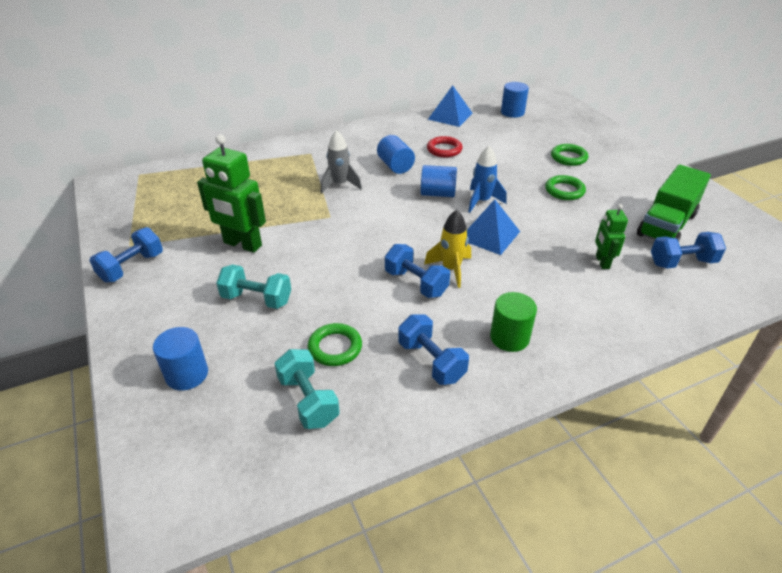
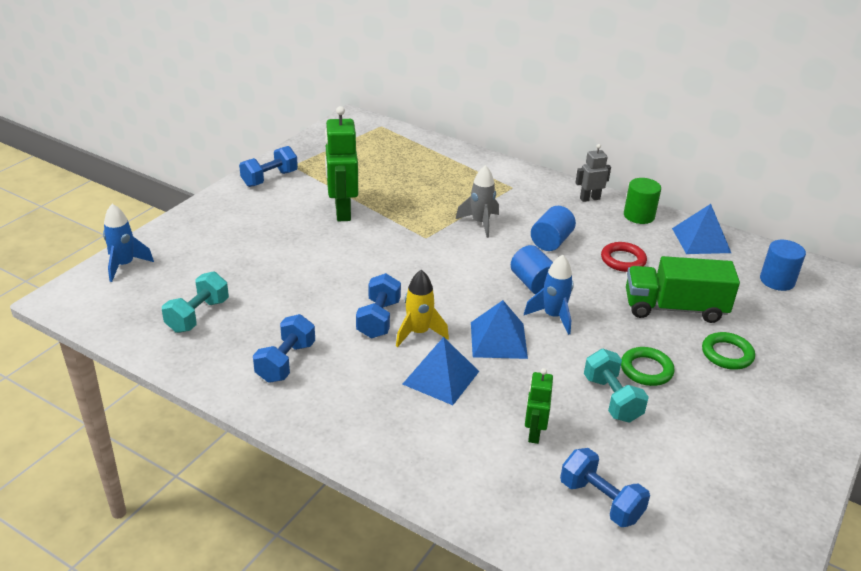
camera: 55 degrees right, 5 degrees down
blue dumbbell [89,227,163,283] -> blue dumbbell turned 45 degrees counterclockwise [239,146,298,187]
blue cylinder [153,327,208,391] -> none
turquoise dumbbell [216,265,291,309] -> turquoise dumbbell moved to [584,349,649,423]
green ring [308,323,362,366] -> none
green cylinder [490,292,537,352] -> green cylinder moved to [624,178,661,224]
green robot [595,204,628,269] -> green robot turned 45 degrees counterclockwise [525,368,553,444]
green truck [637,164,711,242] -> green truck moved to [626,256,740,323]
none -> blue rocket [103,204,154,282]
none -> blue pyramid [402,337,479,405]
none -> grey robot [575,144,611,202]

